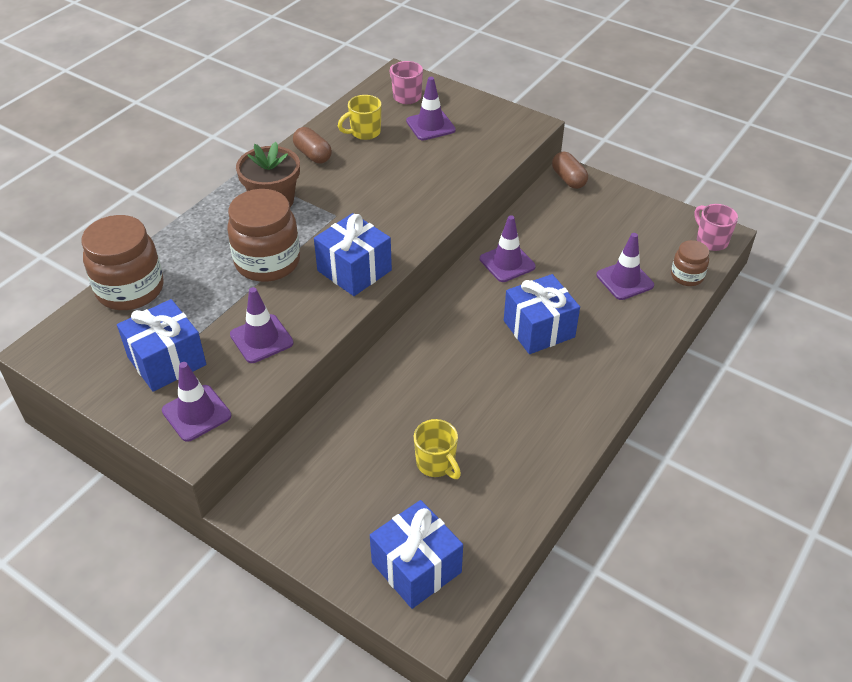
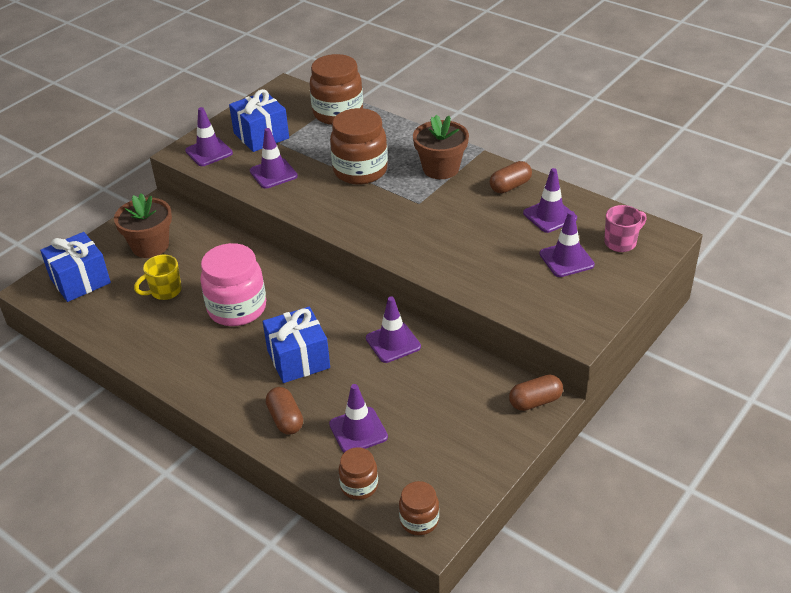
camera: 95 degrees right, 5 degrees down
blue gift [314,213,392,296] -> none
yellow mug [338,95,382,140] -> purple traffic cone [523,168,577,233]
pink mug [694,204,738,251] -> brown jar [399,481,439,535]
none -> brown flower pot [114,193,172,258]
none -> pink jar [200,243,266,326]
none -> brown capsule [266,387,303,434]

